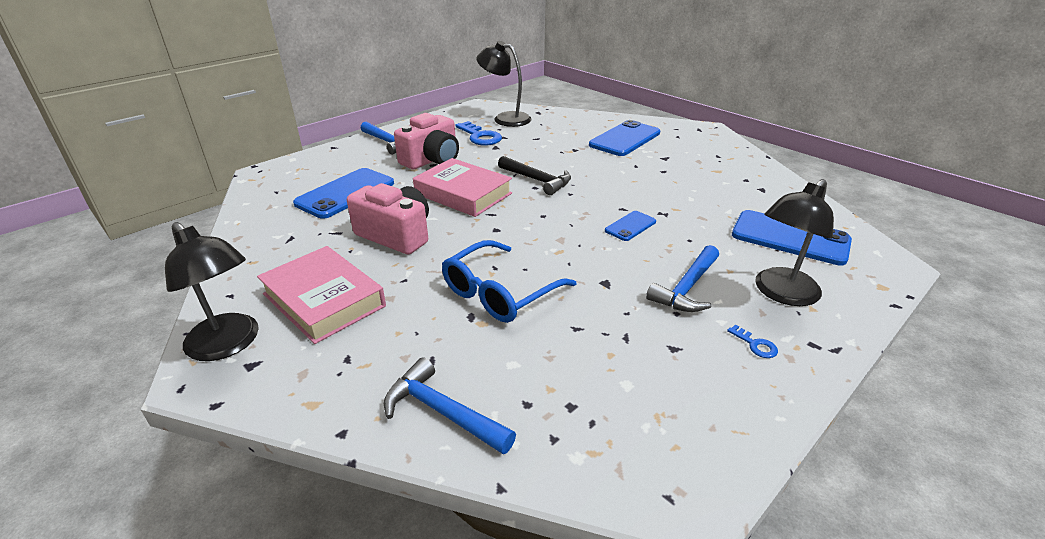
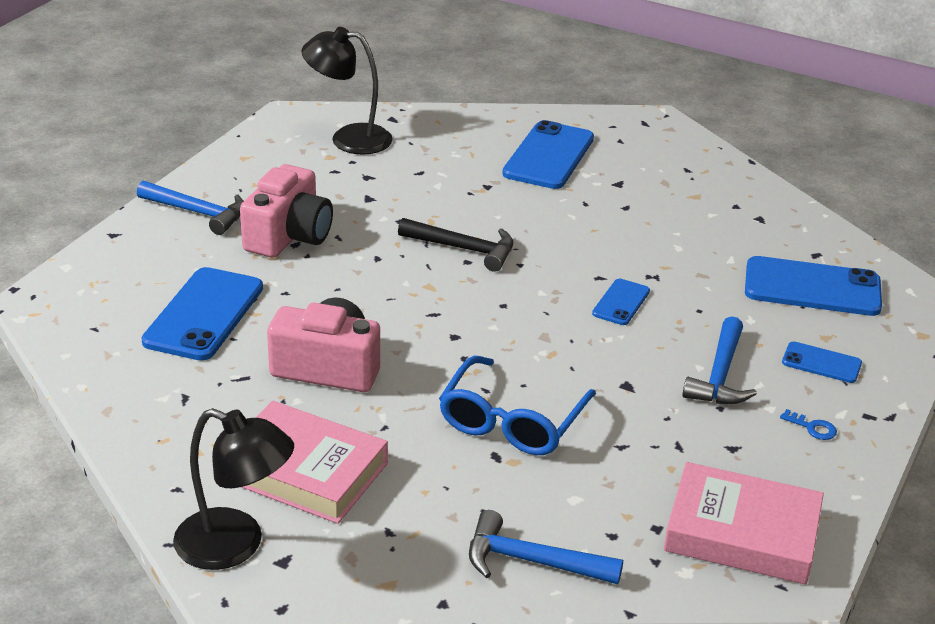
camera: 20 degrees left, 0 degrees up
pink book [413,158,512,217] -> pink book moved to [664,462,824,584]
blue key [455,121,502,146] -> none
black lamp [755,179,834,306] -> blue phone [782,342,862,383]

